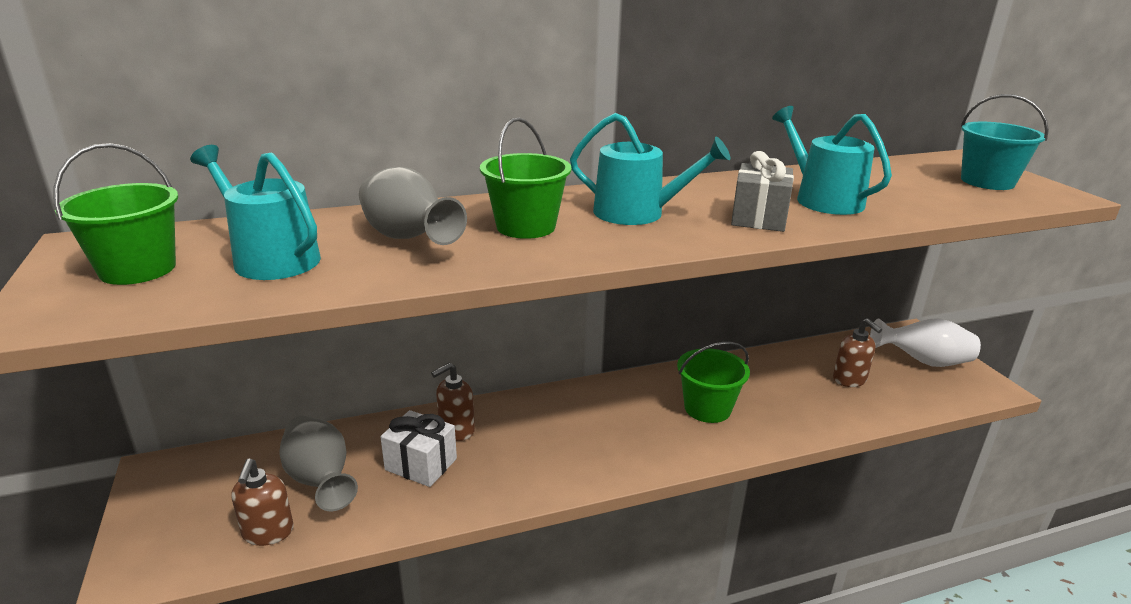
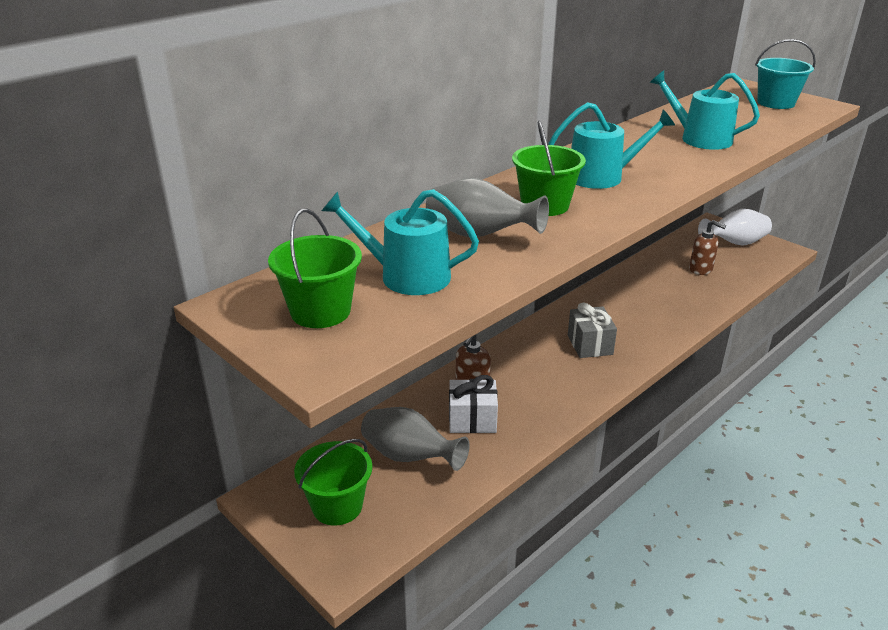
camera: 25 degrees left, 5 degrees up
brown soap dispenser [231,459,294,546] -> none
green bucket [677,342,750,423] -> green bucket moved to [294,439,372,525]
grey gift [731,151,794,232] -> grey gift moved to [568,303,617,358]

